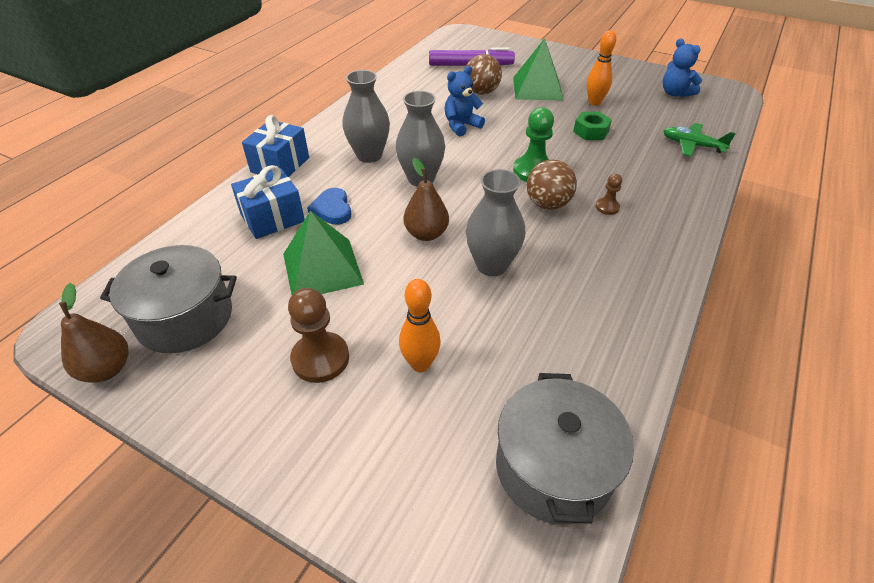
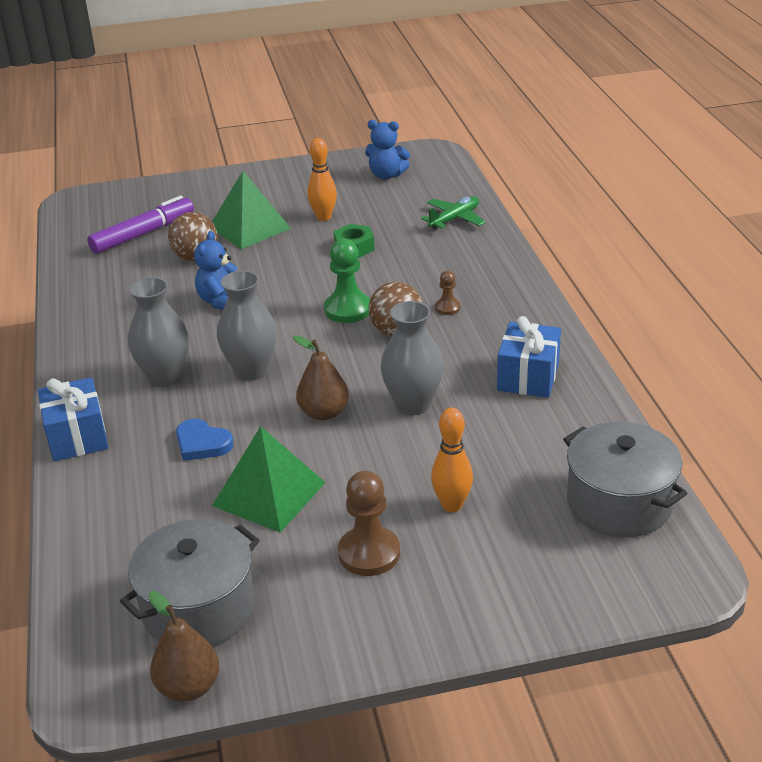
camera: 40 degrees left, 10 degrees down
blue gift [231,165,305,239] -> blue gift moved to [497,316,561,398]
green plane [663,123,736,157] -> green plane turned 150 degrees clockwise [421,196,486,230]

